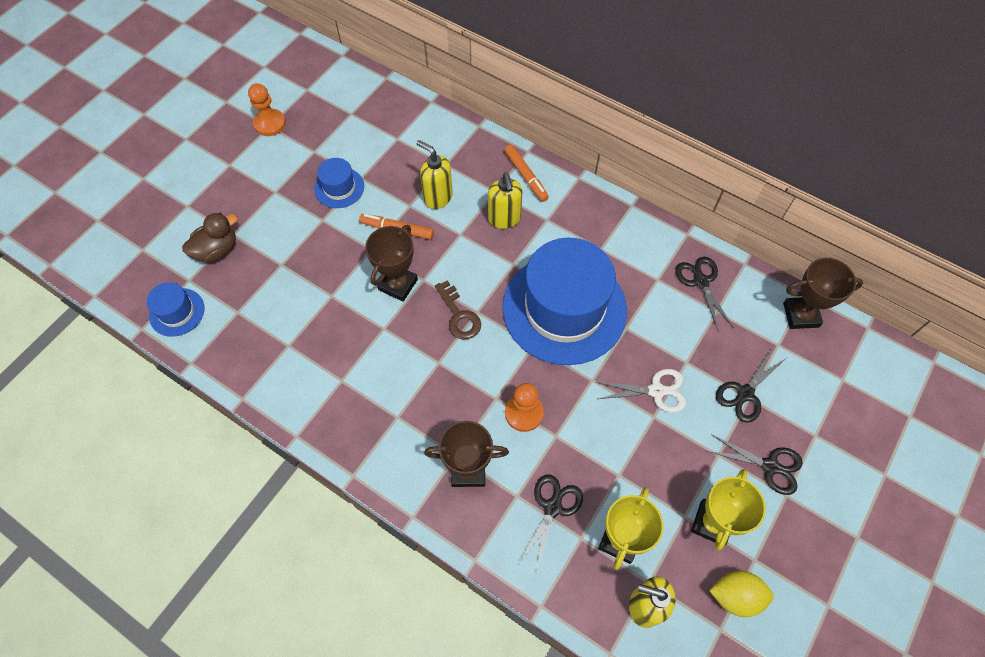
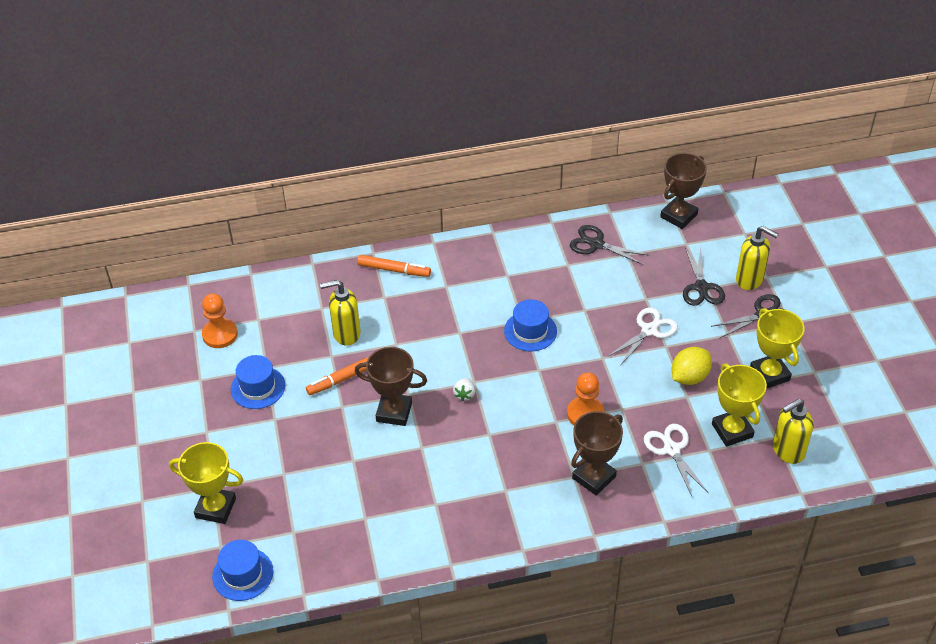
camera: 45 degrees left, 15 degrees down
brown duck [182,213,238,263] -> yellow trophy [169,442,243,524]
orange pawn [248,83,286,136] -> orange pawn moved to [202,293,238,348]
brown trophy [365,225,418,302] -> brown trophy turned 60 degrees counterclockwise [355,347,427,426]
brown key [435,280,481,339] -> white strawberry [453,378,475,401]
yellow soap dispenser [488,172,522,229] -> yellow soap dispenser moved to [736,226,779,290]
blue hat [502,238,627,365] -> blue hat [504,299,557,351], size x0.44
black scissors [519,475,583,571] -> white scissors [644,424,708,498]
yellow lemon [709,571,774,617] -> yellow lemon moved to [672,347,712,385]

